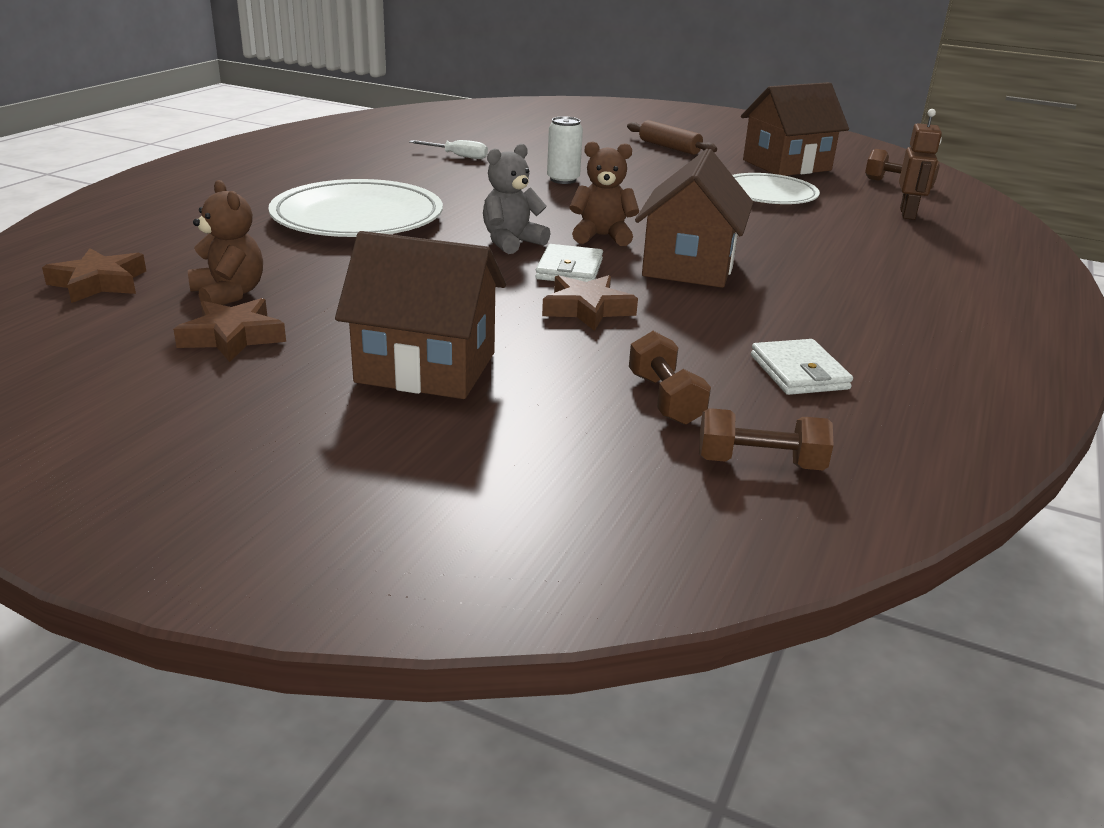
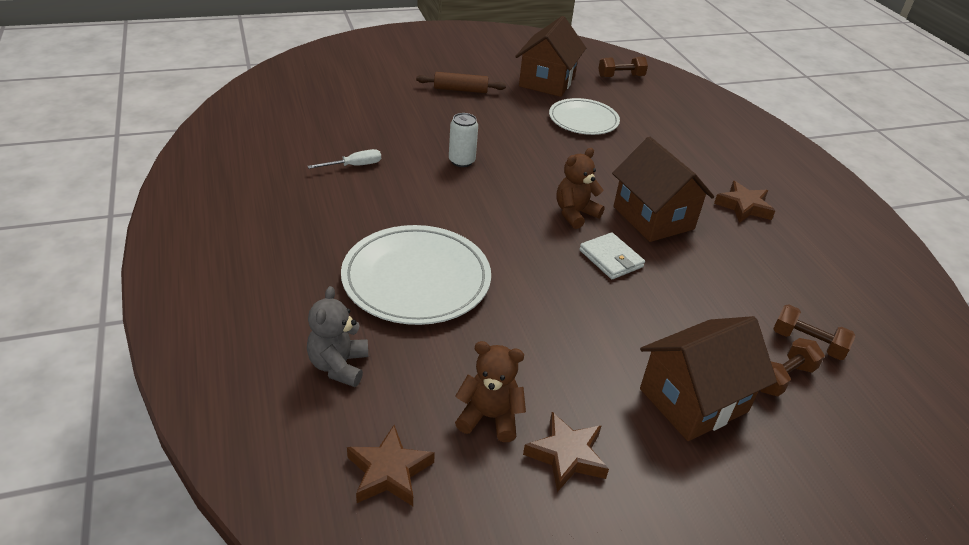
camera: 45 degrees left, 10 degrees up
grey teddy bear [483,144,550,254] -> grey teddy bear moved to [307,286,368,387]
brown star [542,275,638,331] -> brown star moved to [714,181,775,223]
brown dumbbell [699,408,833,470] -> brown dumbbell moved to [760,338,825,396]
white wallet [751,339,853,395] -> none
brown robot [899,109,942,220] -> none

